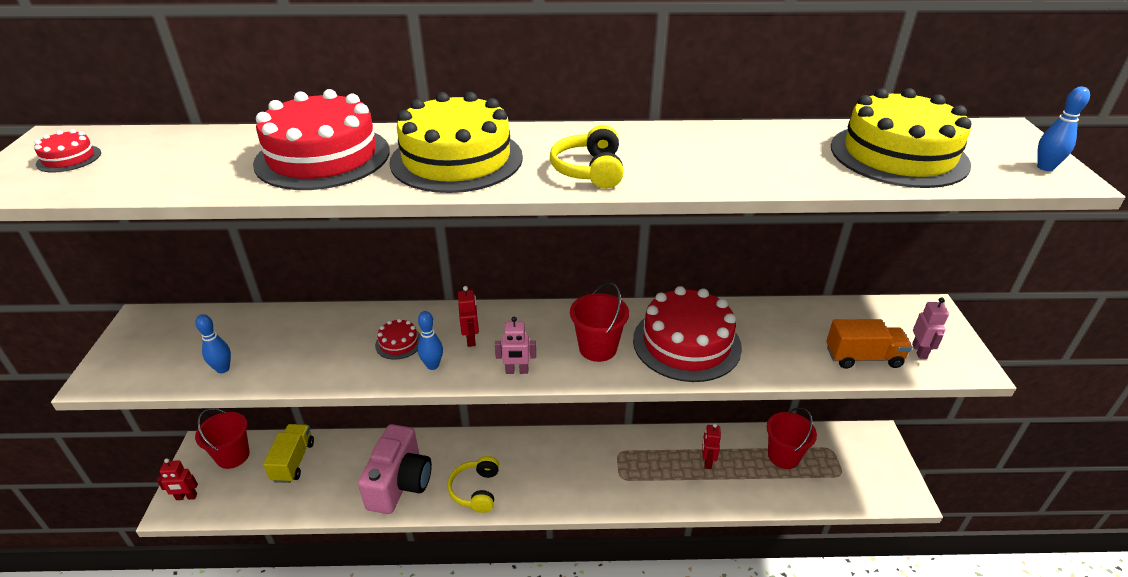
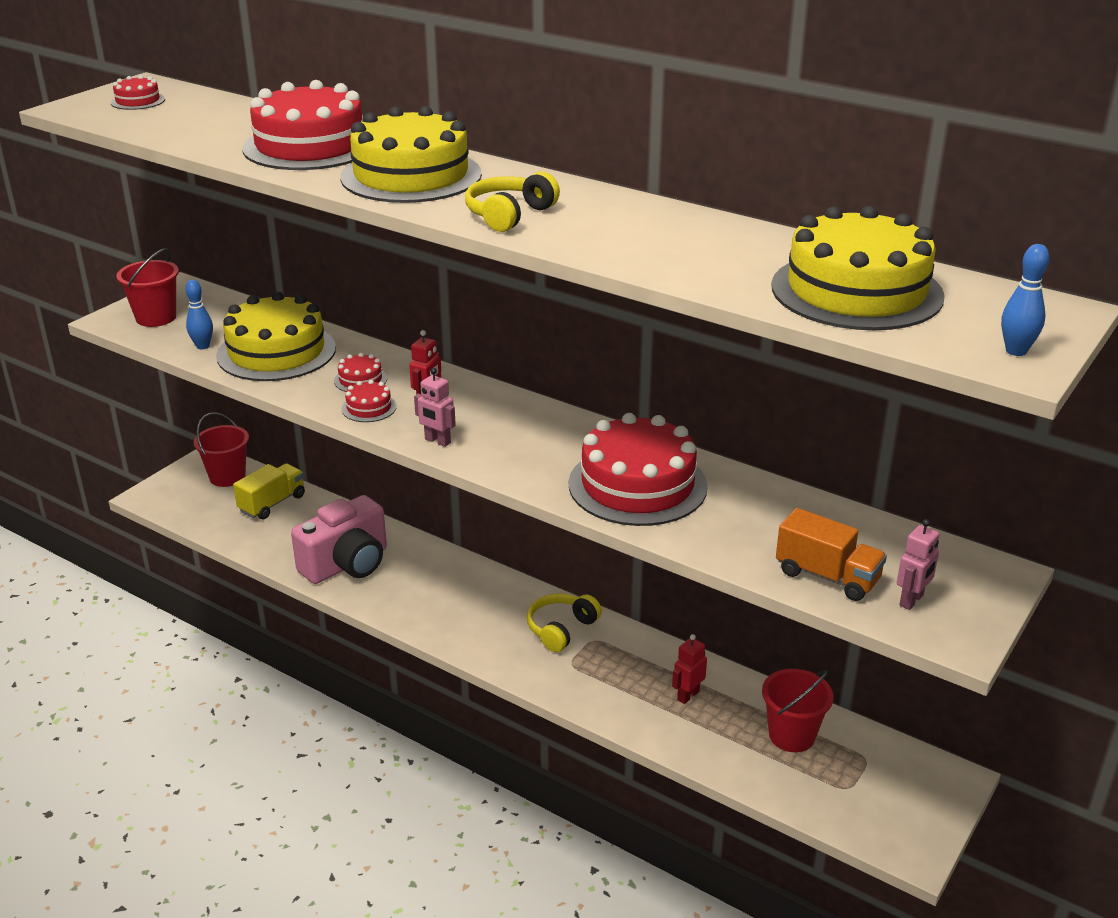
camera: 35 degrees right, 5 degrees down
red robot [157,458,198,500] -> none
blue bowling pin [418,311,443,370] -> red cake [342,380,397,422]
yellow headphones [448,456,499,513] -> yellow headphones moved to [527,593,602,652]
red bucket [570,283,629,362] -> red bucket moved to [117,248,179,327]
none -> yellow cake [216,292,336,381]

